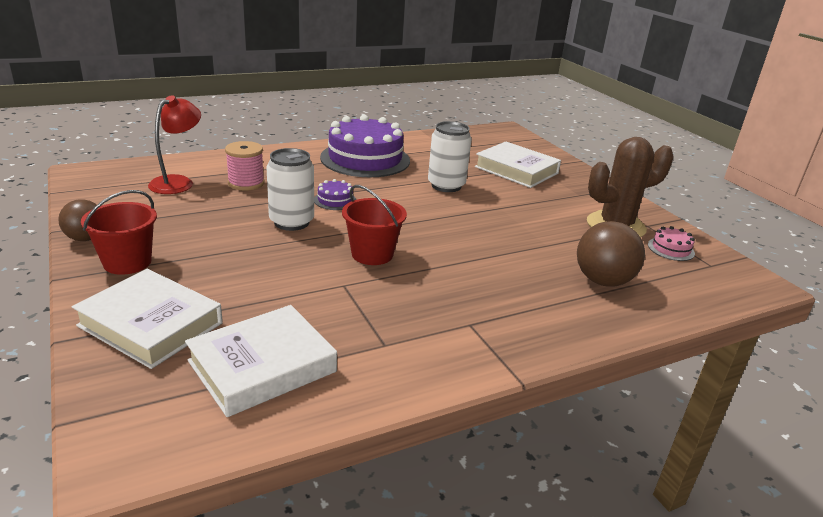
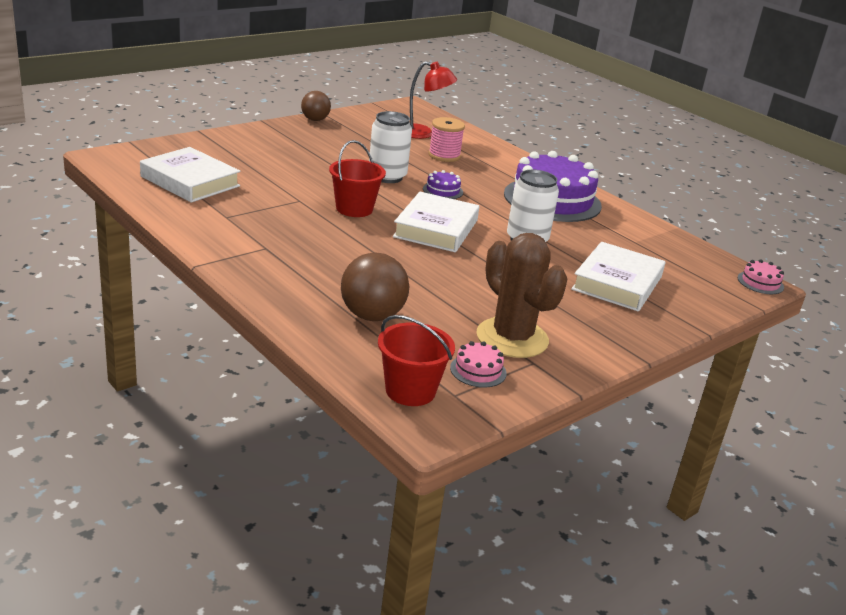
camera: 75 degrees right, 0 degrees up
white book [72,269,223,369] -> white book moved to [393,192,479,252]
red bucket [81,190,157,275] -> red bucket moved to [378,315,455,406]
none -> pink cake [738,259,784,294]

